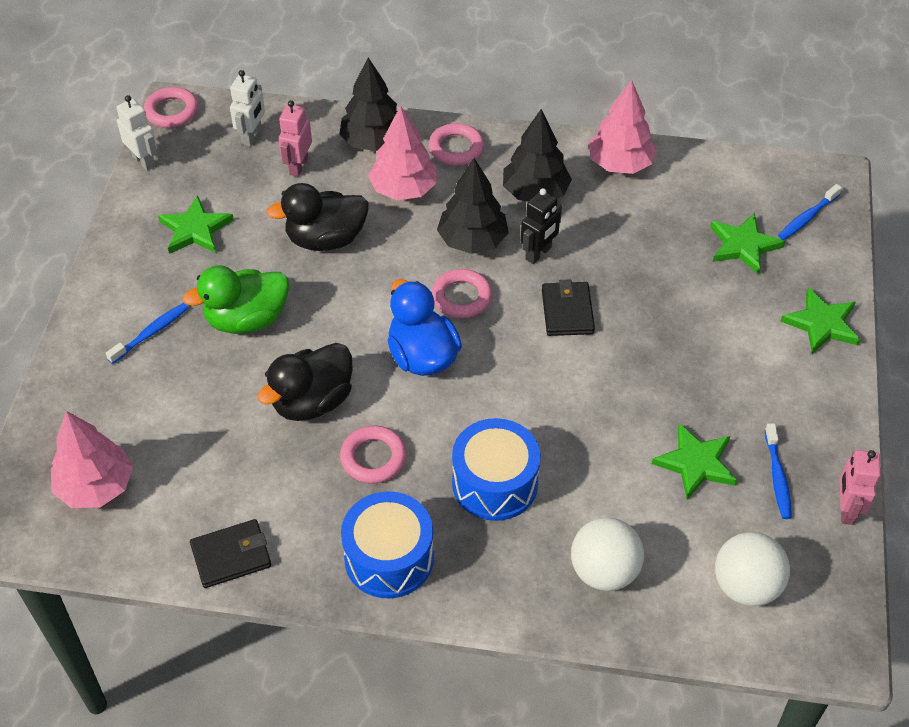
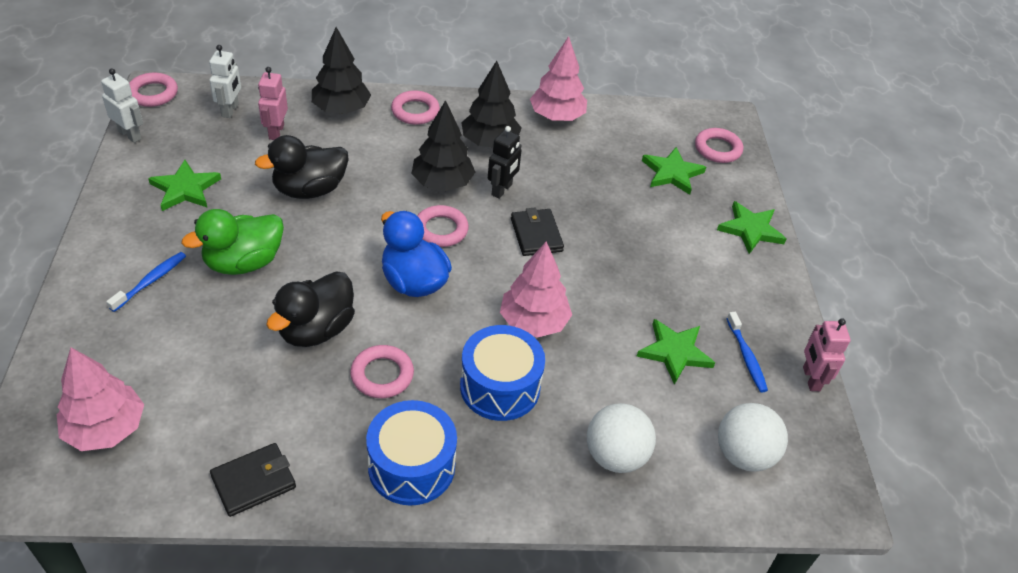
camera: 15 degrees left, 5 degrees down
pink tree [368,105,437,200] -> pink tree moved to [500,241,572,338]
blue toothbrush [778,184,842,240] -> pink ring [695,128,743,163]

